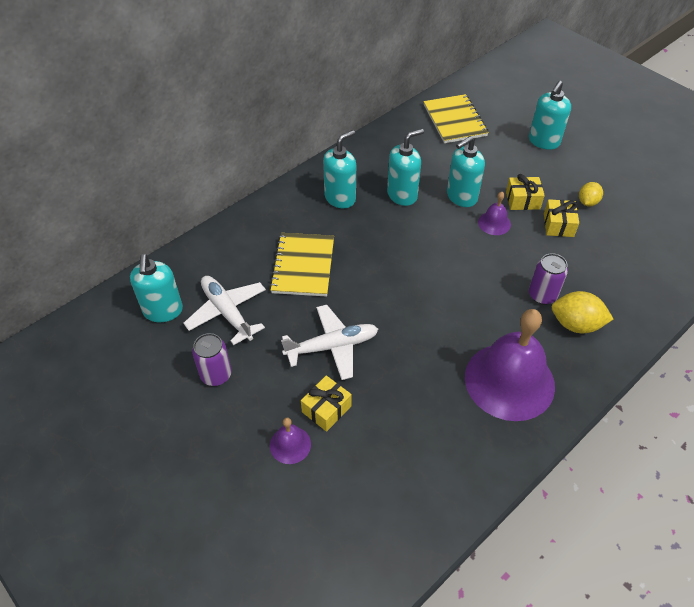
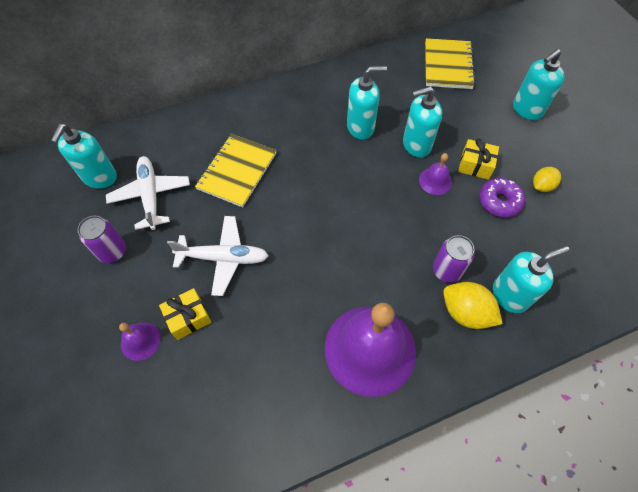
camera: 20 degrees right, 10 degrees up
turquoise soap dispenser [323,130,356,208] -> turquoise soap dispenser moved to [493,246,569,313]
yellow gift [544,199,579,237] -> purple donut [479,178,525,217]

